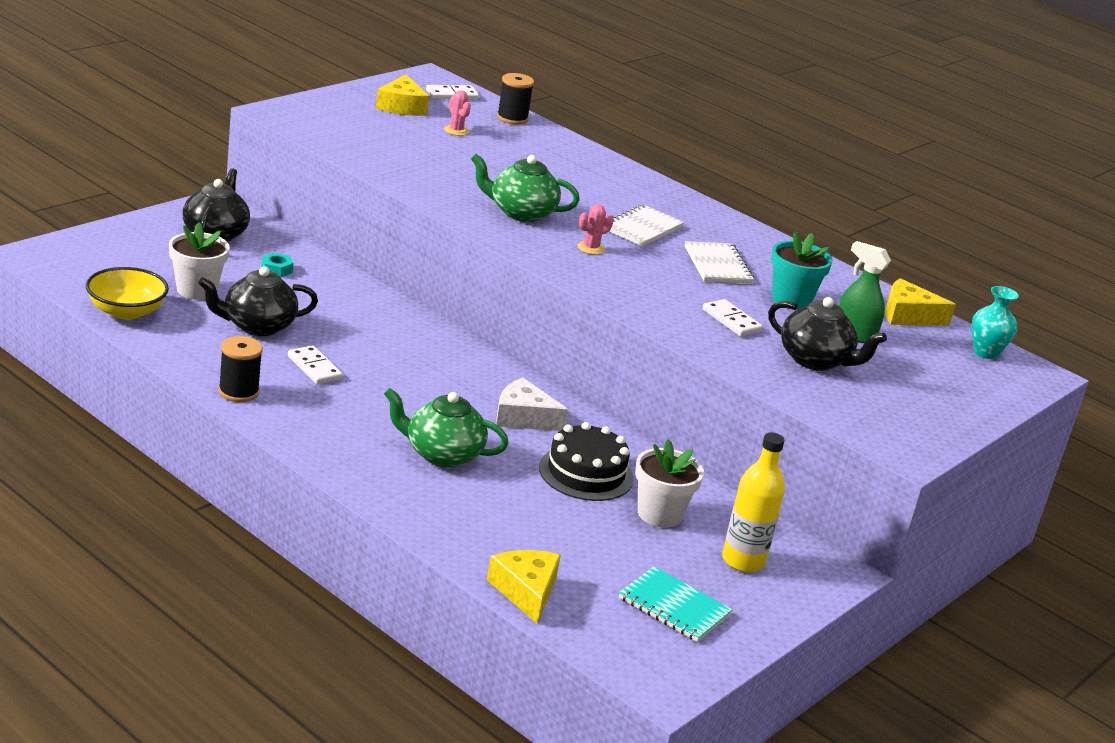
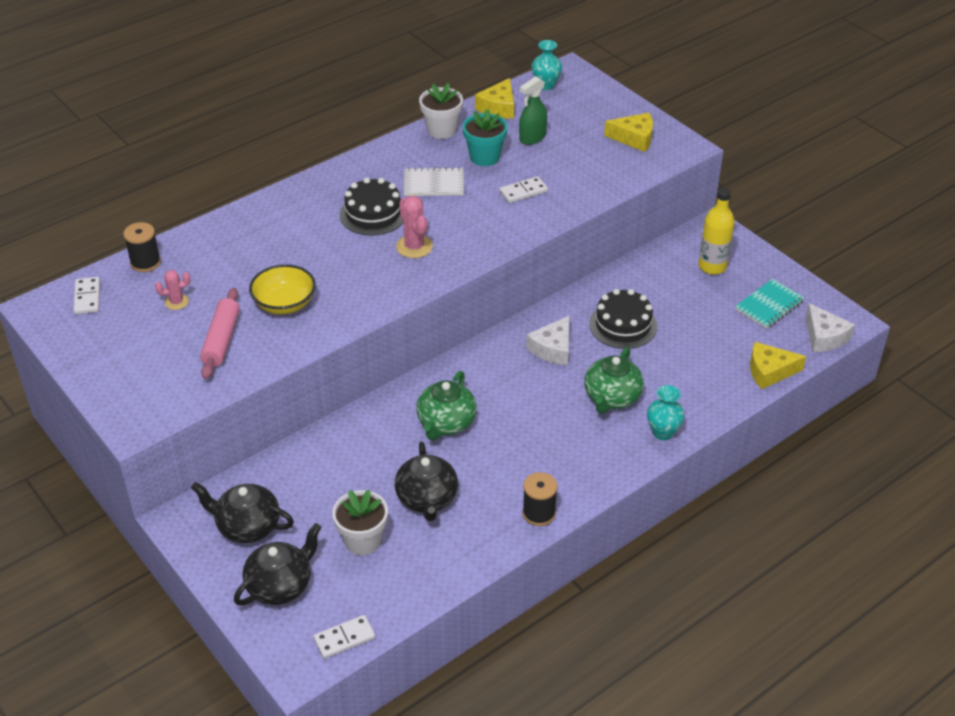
camera: 75 degrees left, 15 degrees up
yellow bowl [86,267,169,320] -> yellow bowl moved to [249,264,316,314]
turquoise nut [261,252,293,277] -> none
white domino [288,345,343,385] -> white domino moved to [314,615,375,659]
yellow cheese [376,74,429,116] -> yellow cheese moved to [604,113,653,152]
green teapot [471,154,580,222] -> green teapot moved to [416,371,477,440]
pink cactus [577,204,614,255] -> pink cactus [396,196,433,258], size x1.60
white notebook [609,204,684,246] -> black cake [340,178,403,236]
white flower pot [635,439,704,528] -> white flower pot moved to [419,83,463,139]
black teapot [768,297,887,371] -> black teapot moved to [234,523,321,605]
none -> pink rolling pin [200,288,240,379]
none -> turquoise vase [647,385,685,440]
none -> white cheese [806,303,855,352]

